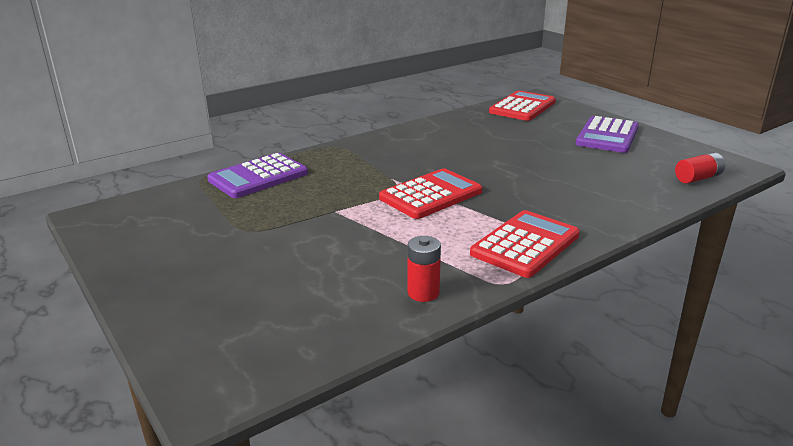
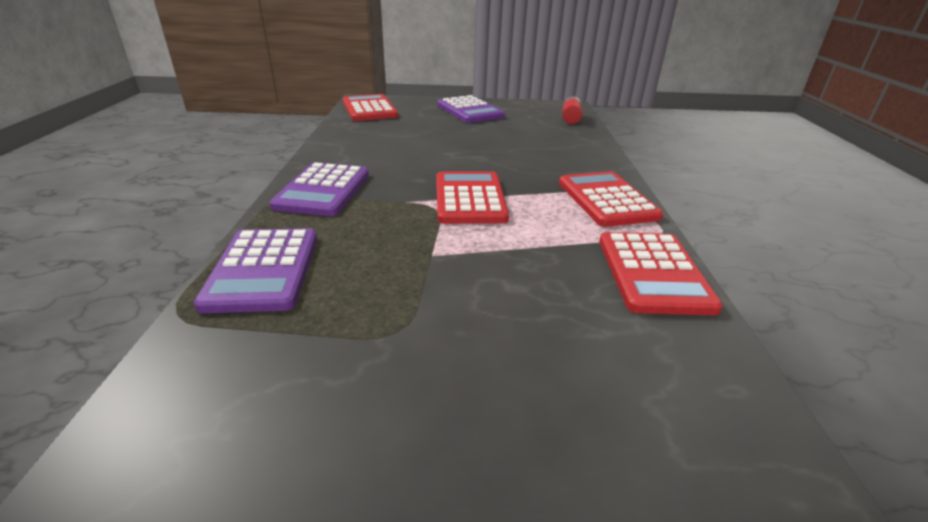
camera: 55 degrees left, 5 degrees up
red battery [408,236,441,302] -> red calculator [599,232,723,315]
none -> purple calculator [269,162,369,216]

